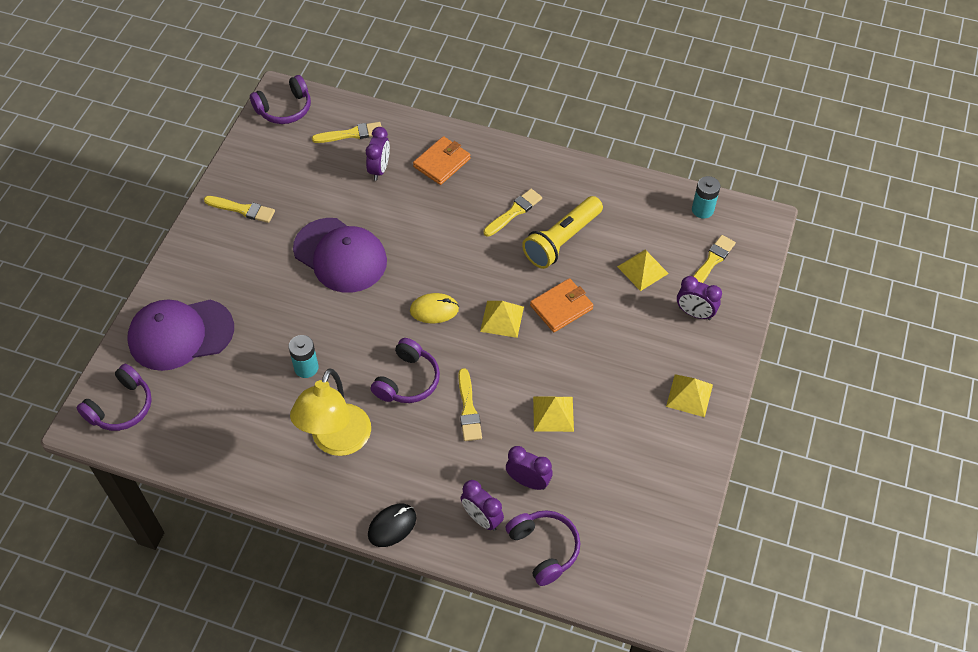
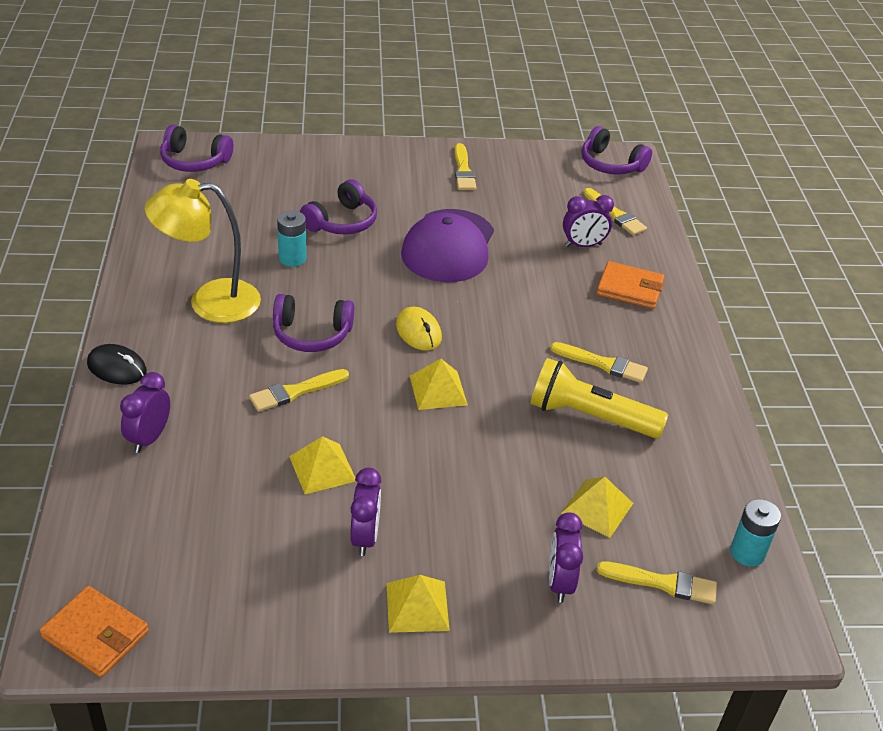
camera: 65 degrees right, 15 degrees down
purple cap [127,299,234,371] -> none
purple headphones [505,510,580,586] -> purple headphones moved to [300,179,377,234]
purple clock [506,446,553,490] -> purple clock moved to [350,468,382,556]
orange wallet [530,278,594,332] -> orange wallet moved to [40,586,149,677]

